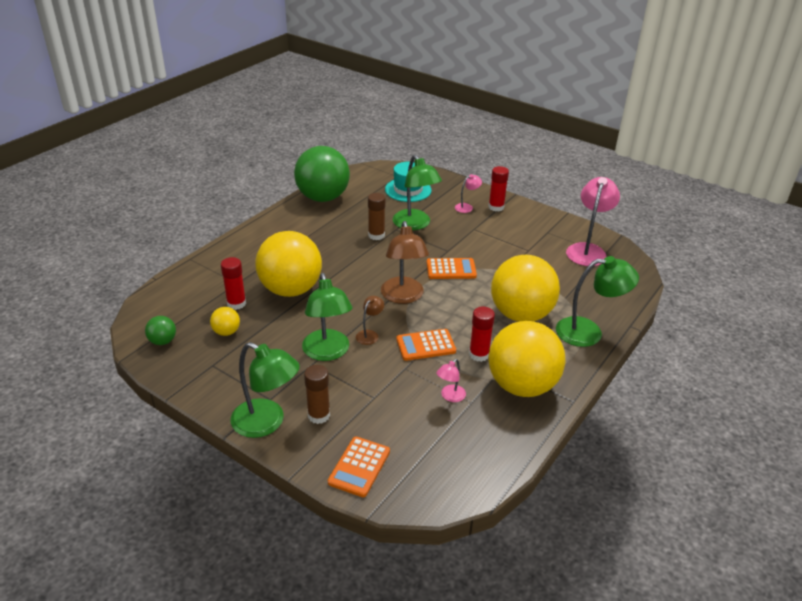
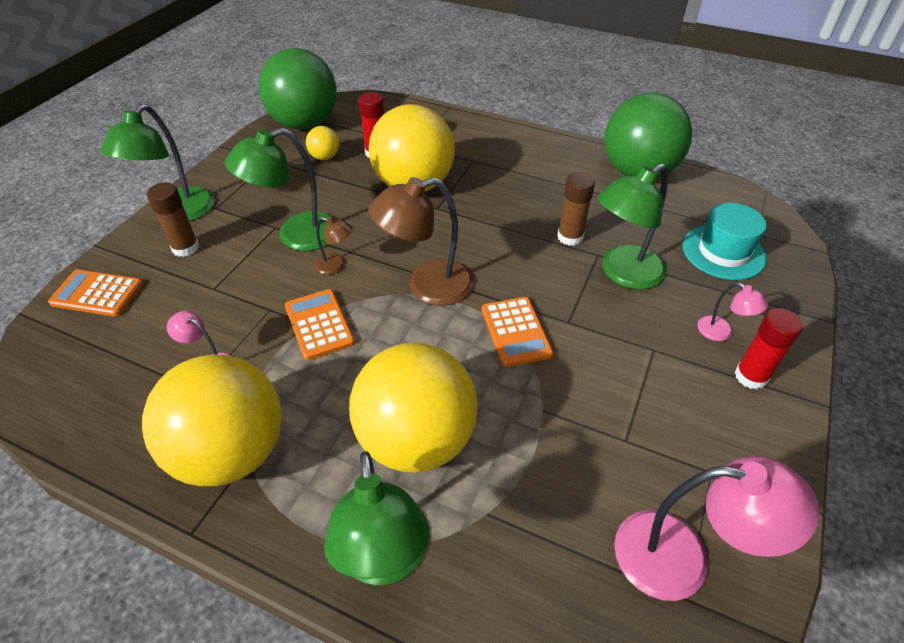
camera: 80 degrees right, 10 degrees up
green ball [145,316,176,345] -> green ball [258,48,337,129], size x2.39
red glue stick [469,307,495,362] -> none

